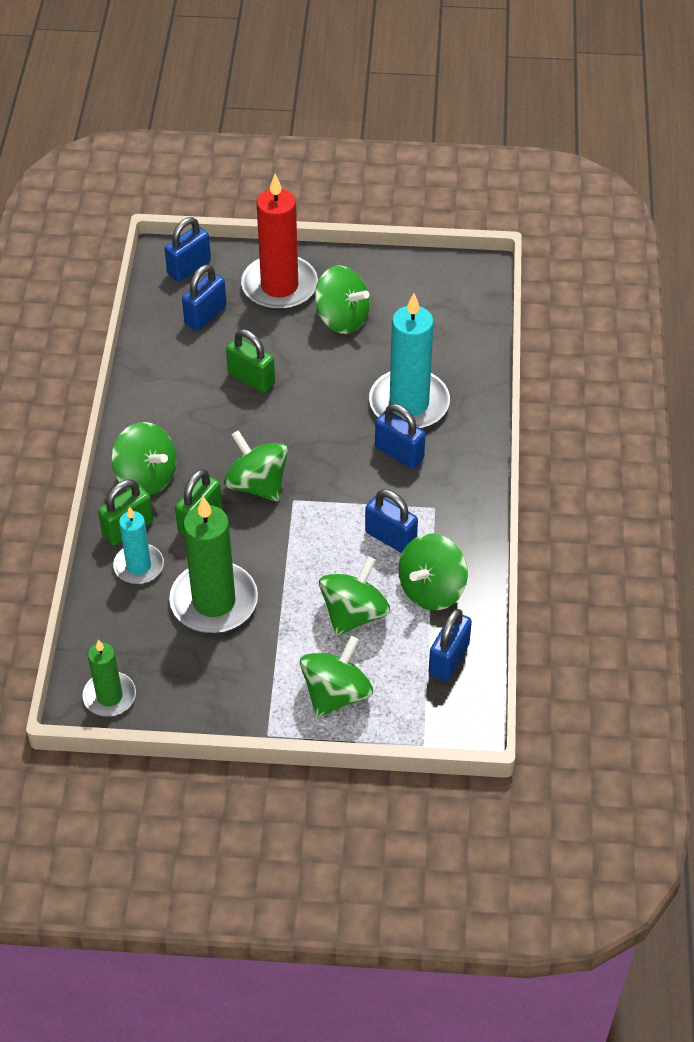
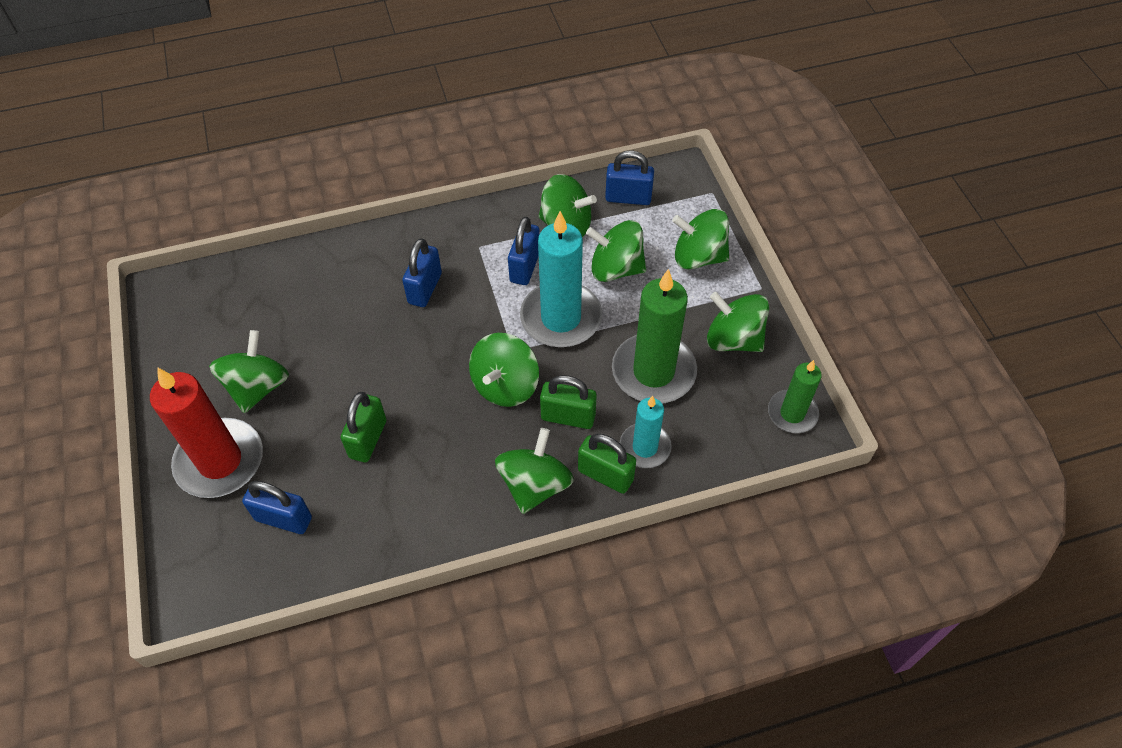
camera: 110 degrees left, 5 degrees up
blue padlock [164,217,211,282] -> none
turquoise candle [369,293,450,429] -> turquoise candle moved to [520,211,602,347]
none -> green spinning top [707,292,769,352]

